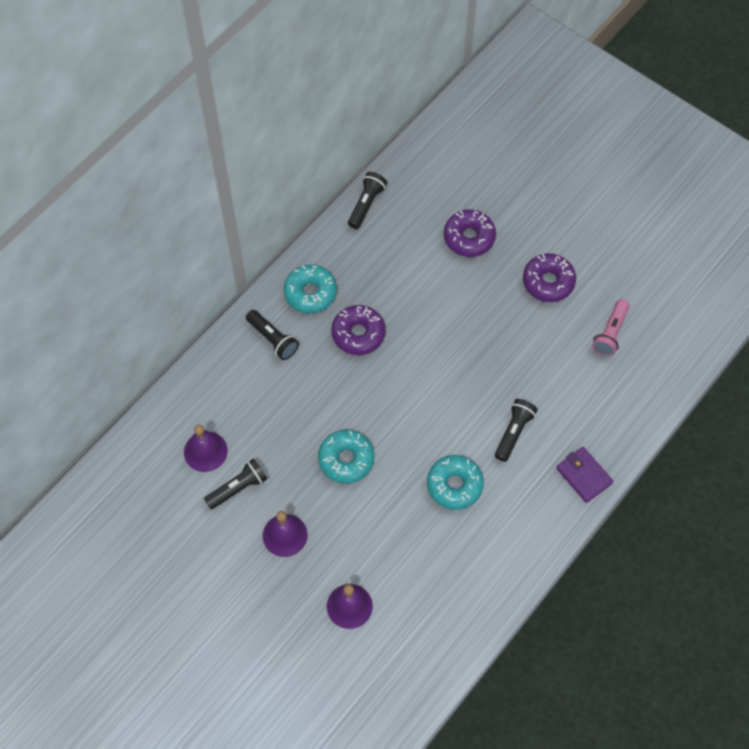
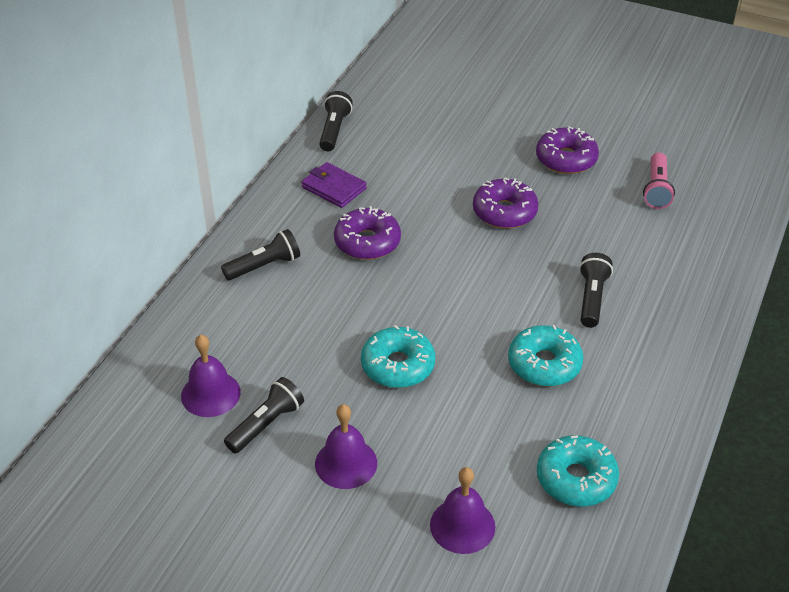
camera: 15 degrees left, 20 degrees down
black flashlight [246,310,299,360] -> black flashlight turned 60 degrees counterclockwise [221,229,300,280]
turquoise donut [284,264,337,314] -> turquoise donut moved to [537,435,619,507]
purple donut [444,209,496,257] -> purple donut moved to [473,177,538,229]
purple wallet [556,447,613,503] -> purple wallet moved to [301,162,367,208]

